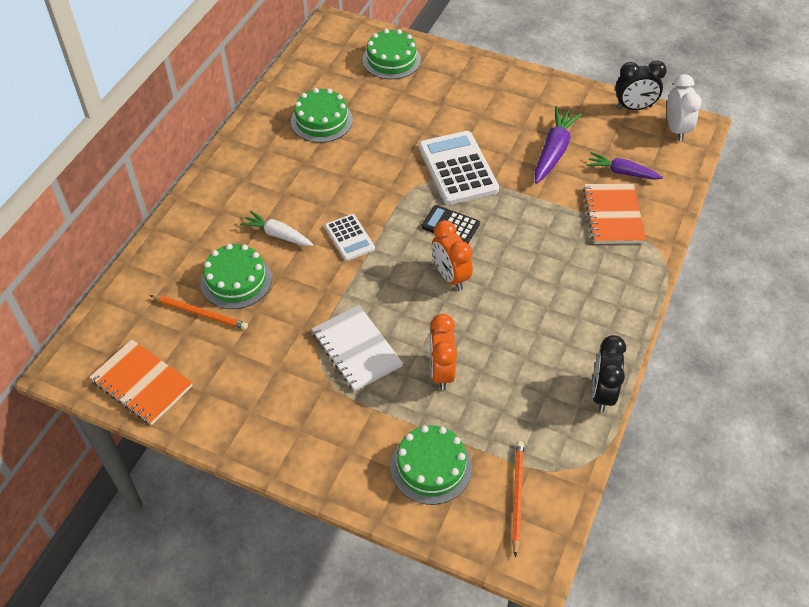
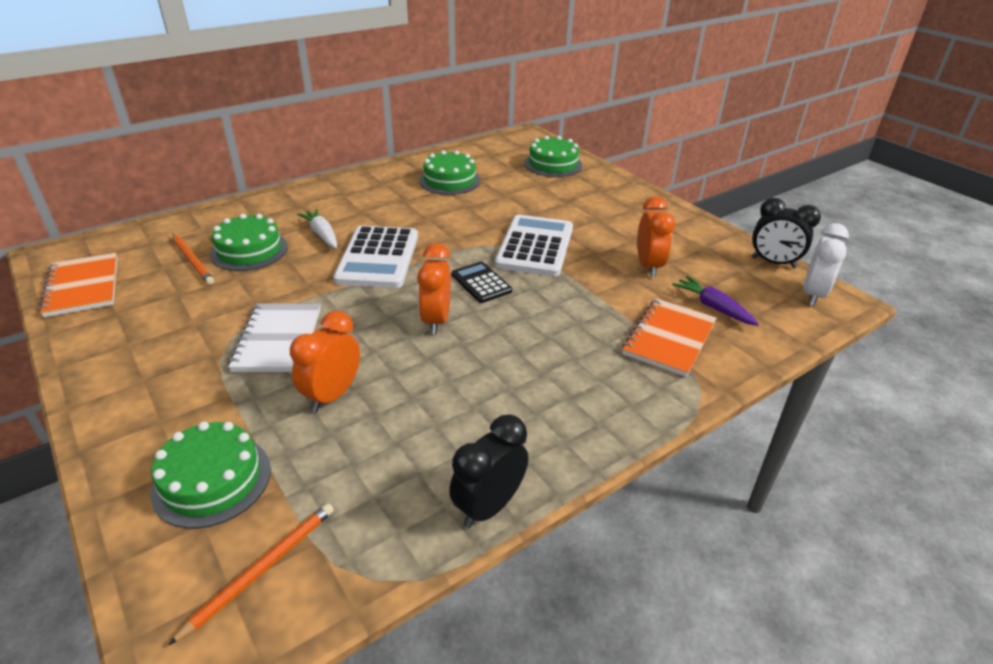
camera: 30 degrees right, 15 degrees down
white calculator [325,214,375,261] -> white calculator [333,226,418,288], size x1.80
purple carrot [534,106,583,184] -> orange clock [637,196,675,277]

